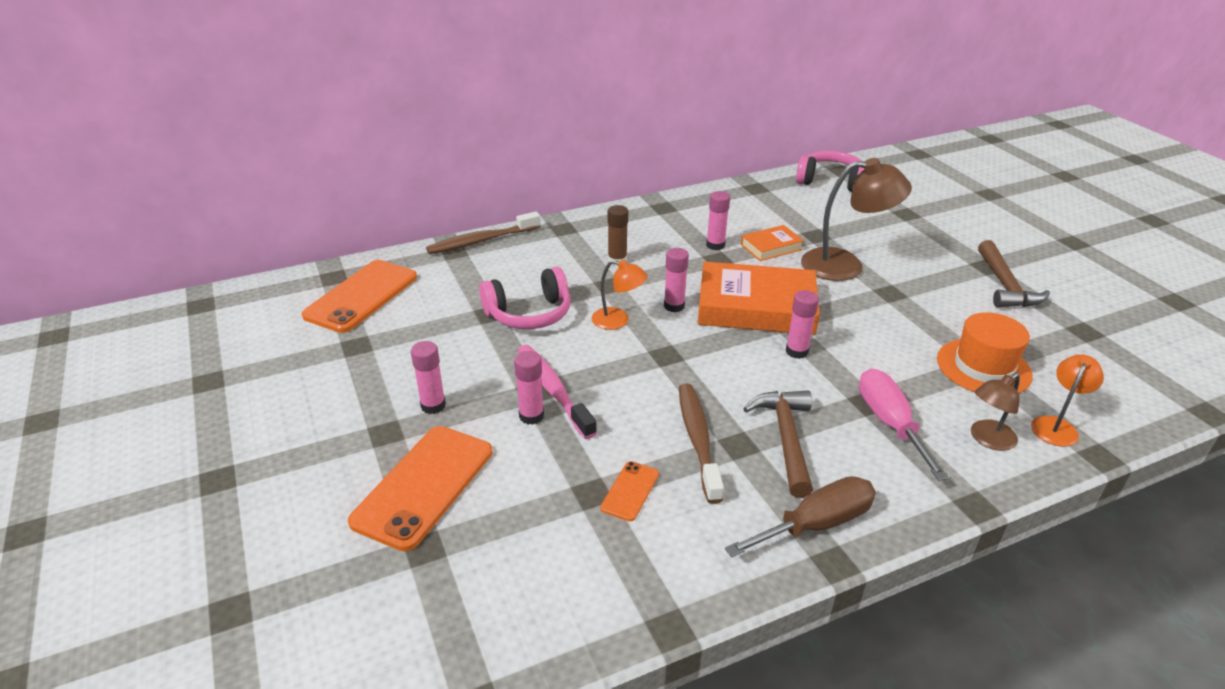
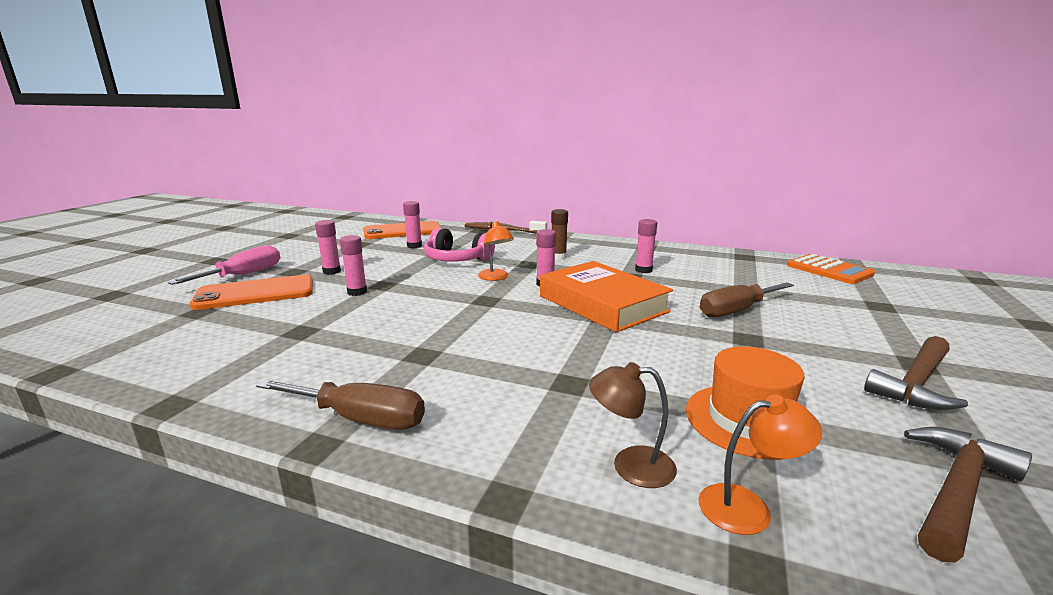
camera: 45 degrees right, 15 degrees down
pink toothbrush [518,345,597,439] -> none
orange phone [600,461,659,521] -> none
brown toothbrush [679,383,724,504] -> none
orange book [741,225,804,261] -> none
brown hammer [743,390,813,498] -> brown hammer moved to [904,427,1032,562]
pink glue stick [786,290,819,359] -> pink glue stick moved to [403,201,422,248]
pink headphones [796,151,864,192] -> orange calculator [787,254,875,284]
brown lamp [801,158,912,281] -> brown screwdriver [700,282,794,318]
pink screwdriver [859,369,949,481] -> pink screwdriver moved to [168,245,280,285]

